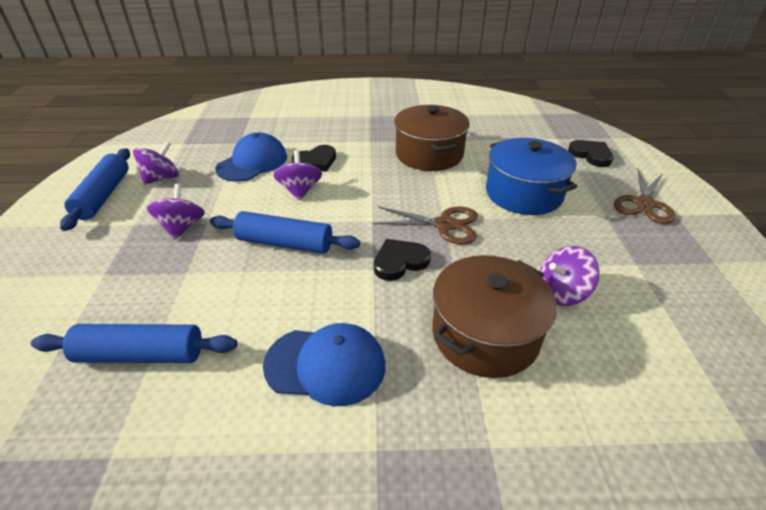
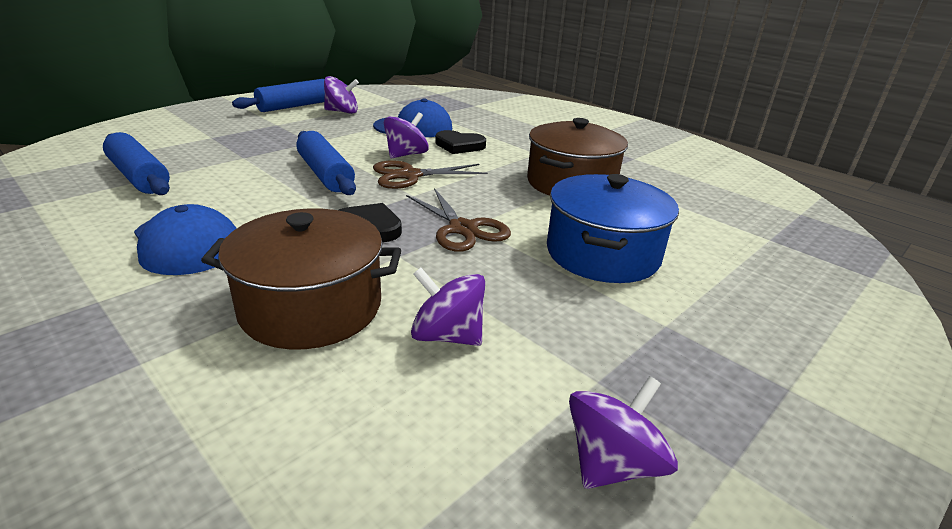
camera: 45 degrees right, 10 degrees down
purple spinning top [147,184,205,240] -> purple spinning top moved to [569,376,678,489]
black heart [568,140,614,167] -> none
brown scissors [614,169,675,224] -> brown scissors moved to [373,160,488,189]

